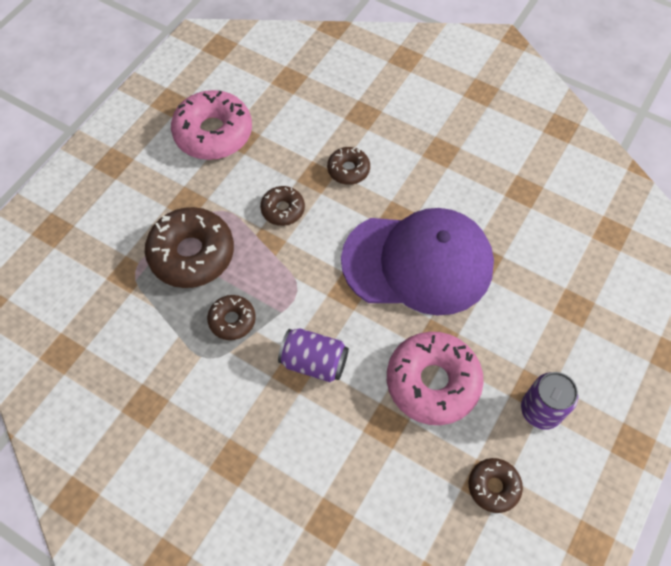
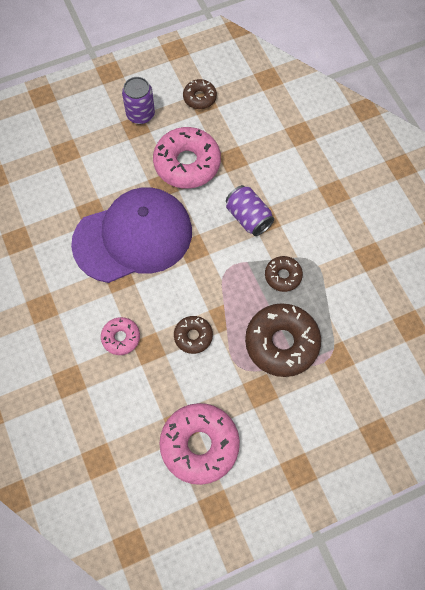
camera: 145 degrees left, 5 degrees up
brown donut [327,147,370,185] -> pink donut [101,317,140,355]
purple cap [341,208,494,315] -> purple cap turned 120 degrees clockwise [71,187,192,283]

